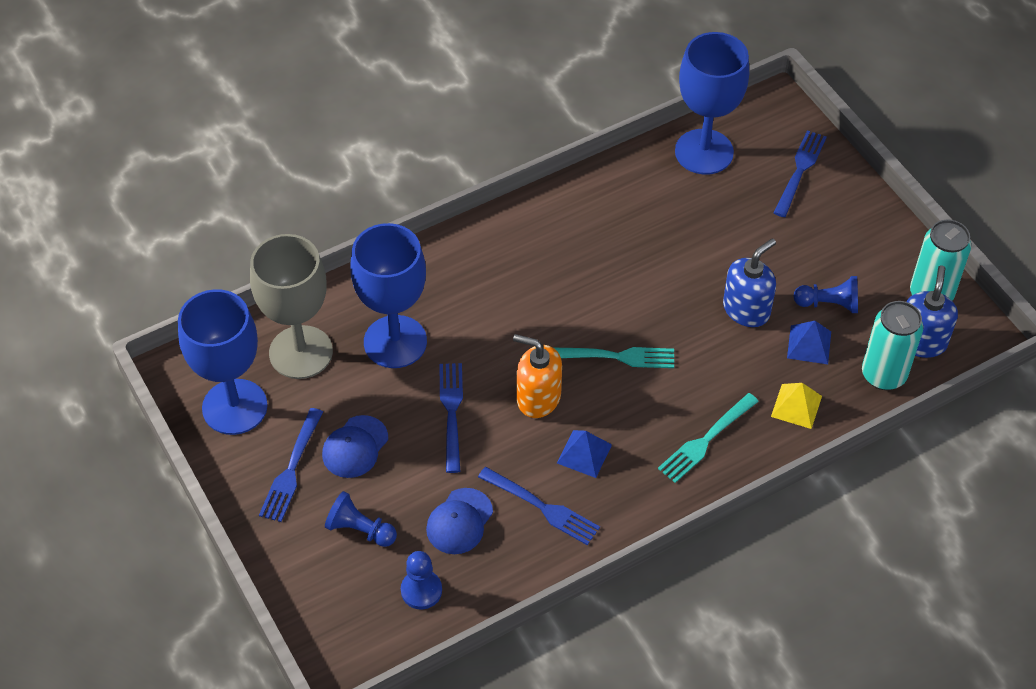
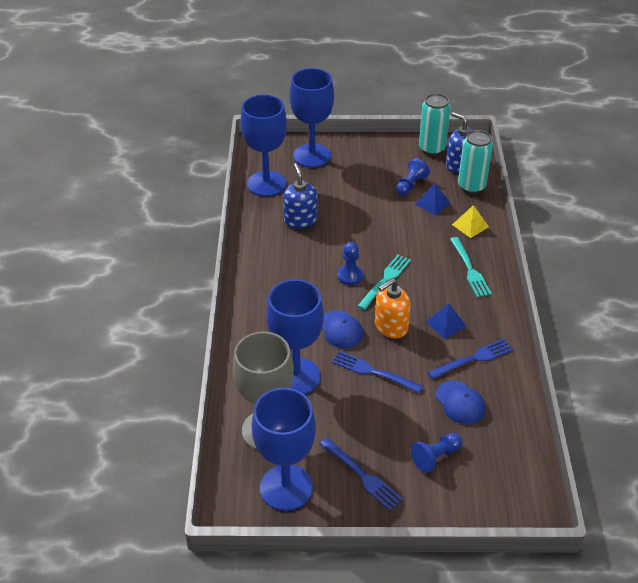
camera: 60 degrees left, 10 degrees down
blue cap [322,415,388,478] -> blue cap moved to [322,310,364,348]
blue pawn [401,551,442,609] -> blue pawn moved to [337,242,363,285]
blue soap dispenser [723,238,776,327] -> blue soap dispenser moved to [283,163,317,229]
blue fork [773,130,827,217] -> blue goblet [290,68,334,168]

